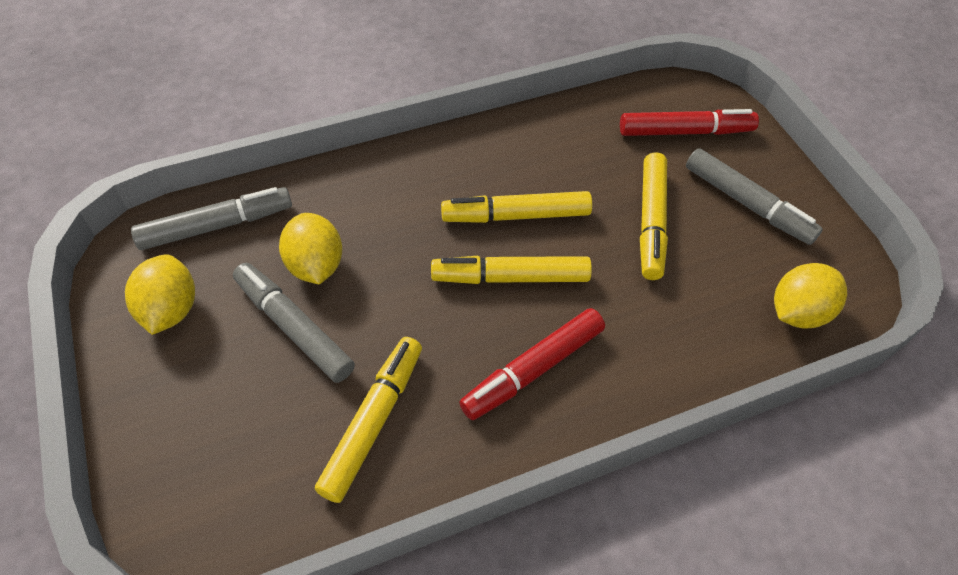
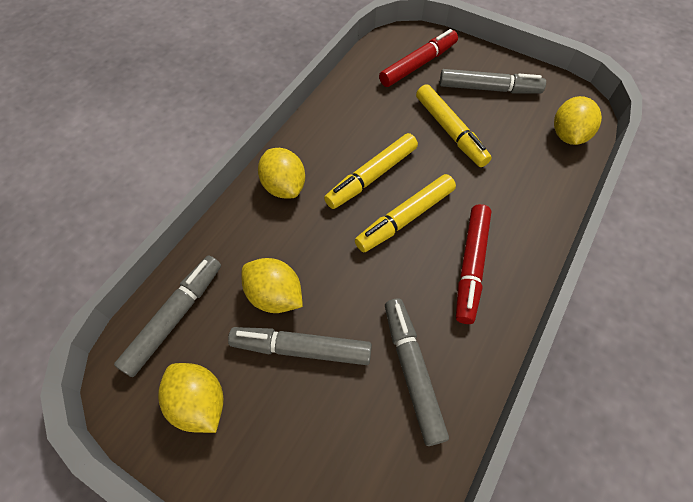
camera: 35 degrees left, 5 degrees up
yellow marker [315,337,422,503] -> grey marker [385,298,449,446]
none -> yellow lemon [258,148,305,199]

